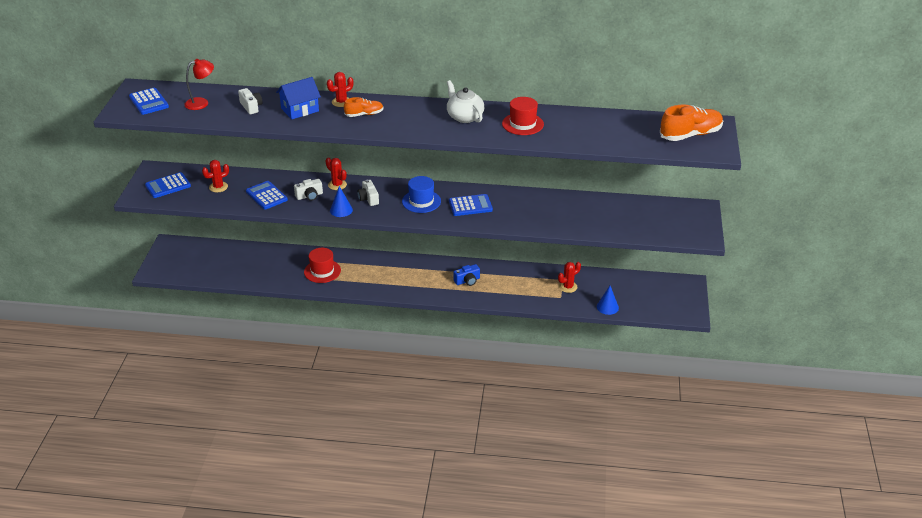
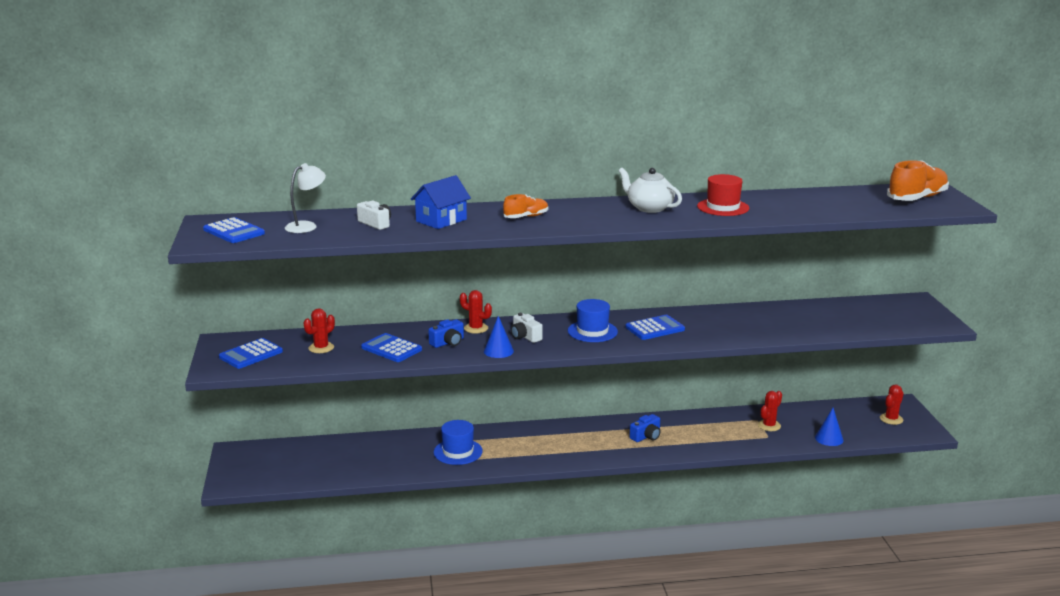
camera: 15 degrees left, 15 degrees down
red lamp [184,59,214,110] -> white lamp [285,163,326,233]
white camera [294,179,323,201] -> blue camera [428,319,464,348]
red hat [304,248,341,283] -> blue hat [434,420,483,465]
red cactus [327,72,353,107] -> red cactus moved to [880,384,904,425]

